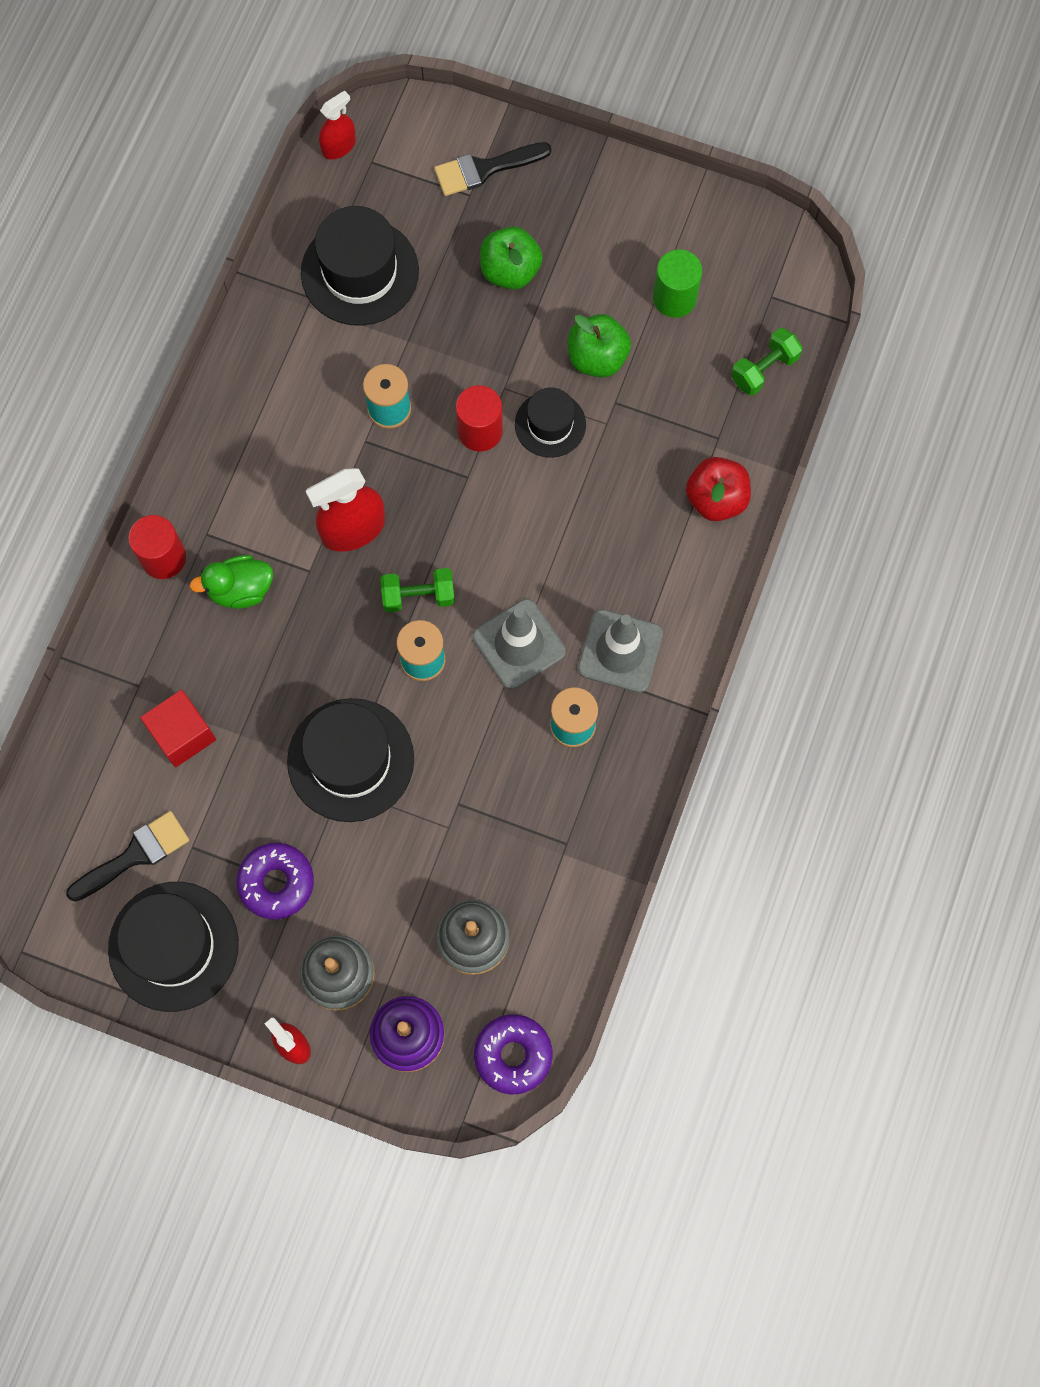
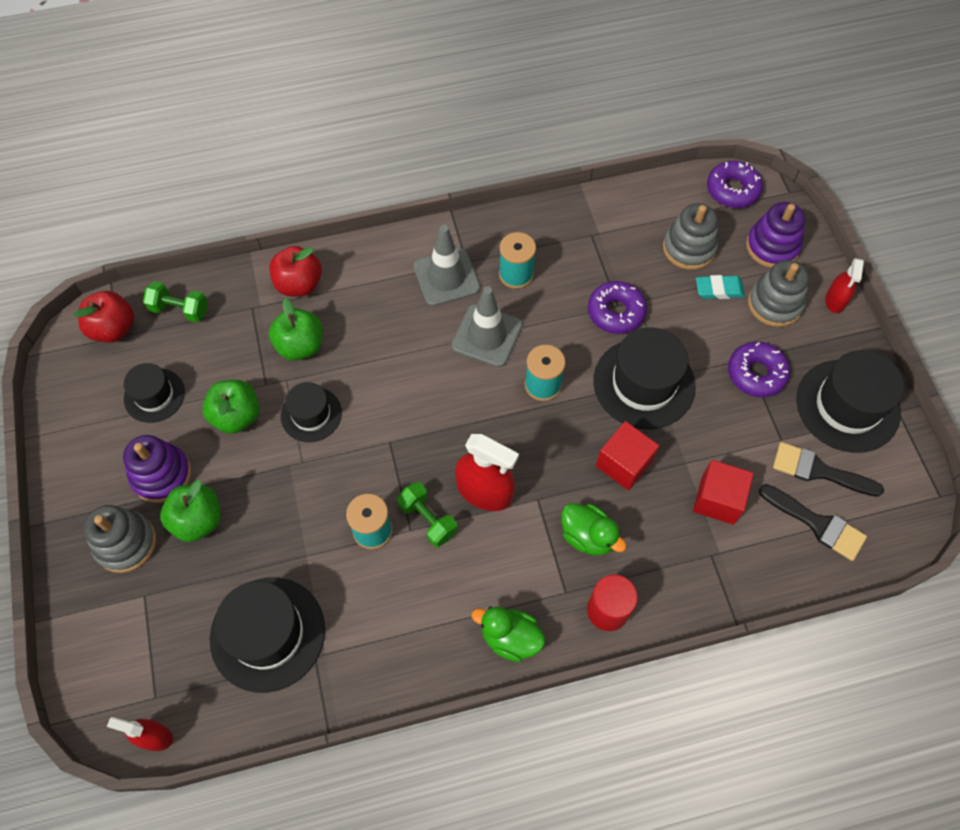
camera: 125 degrees left, 10 degrees down
green dumbbell [380,568,455,612] -> green dumbbell moved to [397,482,457,547]
black brush [434,142,551,196] -> black brush moved to [759,484,867,561]
red cylinder [456,385,503,452] -> none
green cylinder [653,250,702,318] -> black hat [124,363,185,423]
none -> red apple [74,291,134,342]
none -> grey stacking toy [84,505,156,573]
none -> purple stacking toy [123,435,191,503]
none -> green apple [269,298,323,361]
none -> green duck [471,606,545,662]
none -> purple donut [588,281,647,334]
none -> red cube [596,421,659,490]
none -> turquoise eraser [696,275,745,299]

